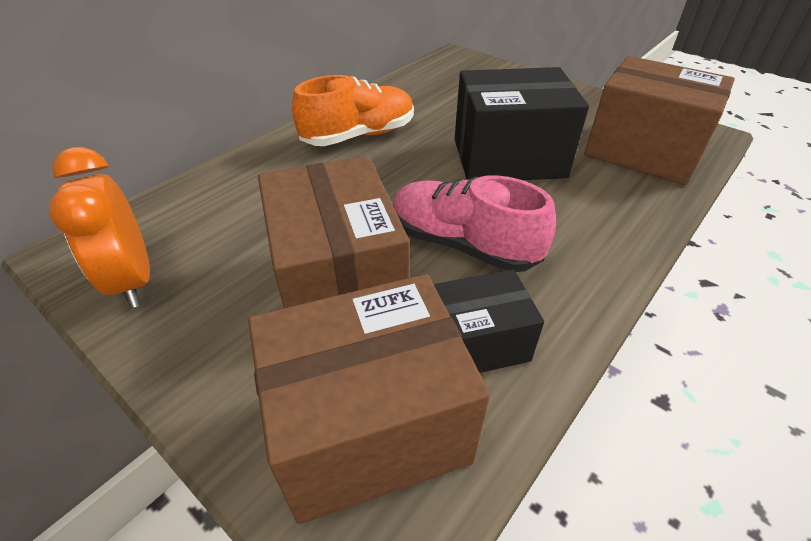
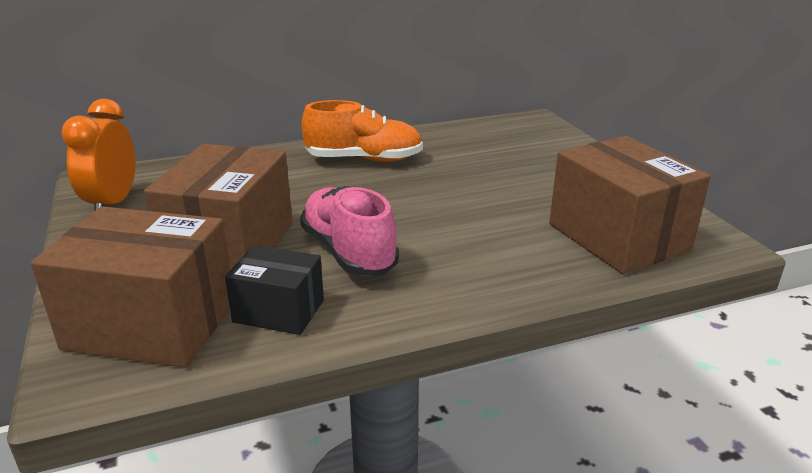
camera: 30 degrees right, 15 degrees down
black box [455,67,589,180] -> none

